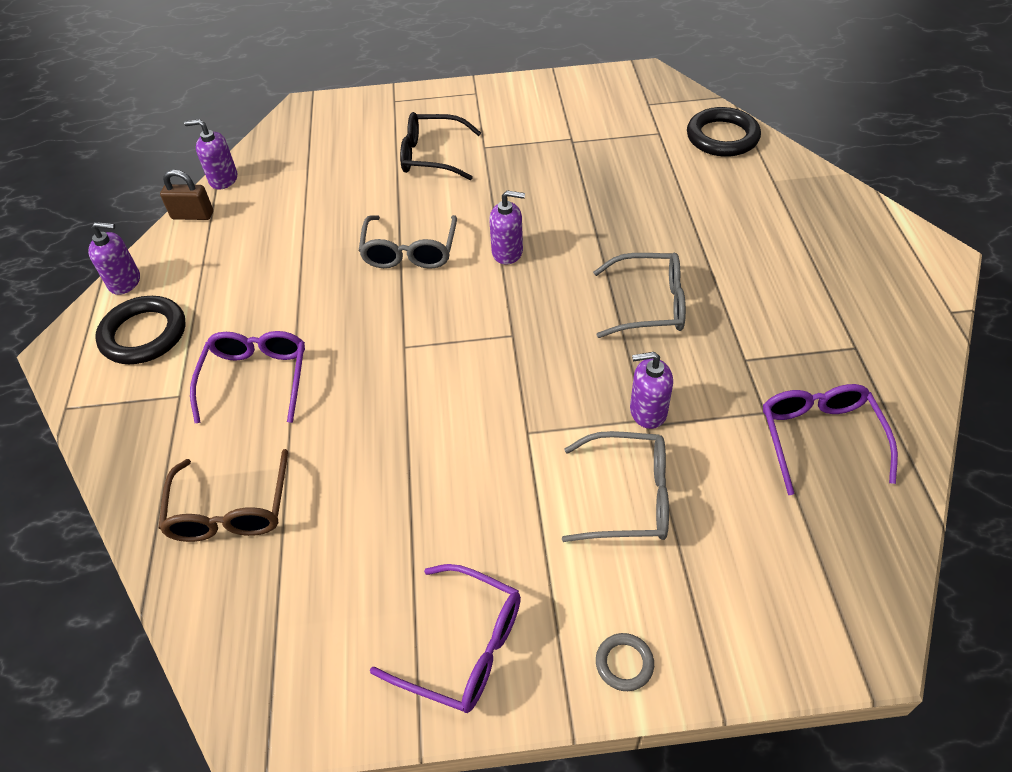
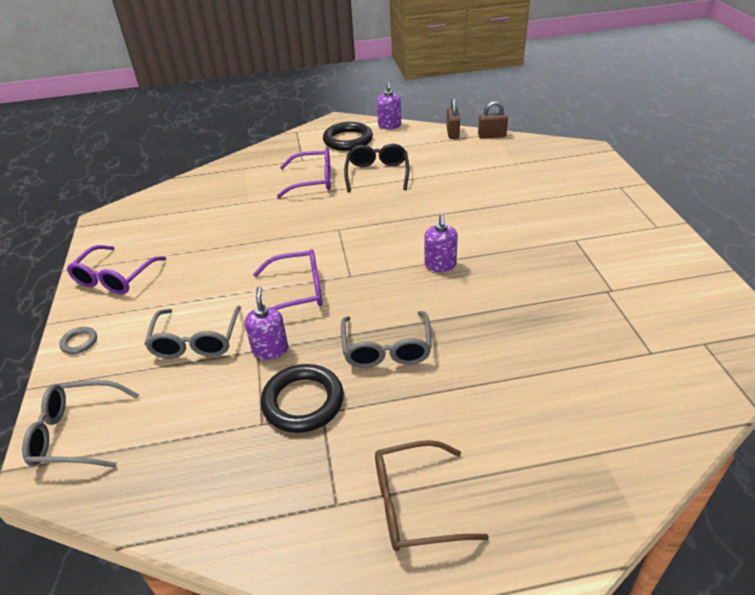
camera: 85 degrees right, 10 degrees down
brown glasses [158,449,288,542] -> brown glasses moved to [375,440,489,551]
purple soap dispenser [184,119,237,190] -> brown padlock [478,101,508,139]
grey glasses [359,215,457,269] -> grey glasses moved to [22,380,139,468]
black glasses [400,112,481,180] -> black glasses moved to [344,144,409,192]
black ring [687,107,761,157] -> black ring moved to [260,364,344,433]
purple glasses [763,384,898,495] -> purple glasses moved to [253,249,323,310]

